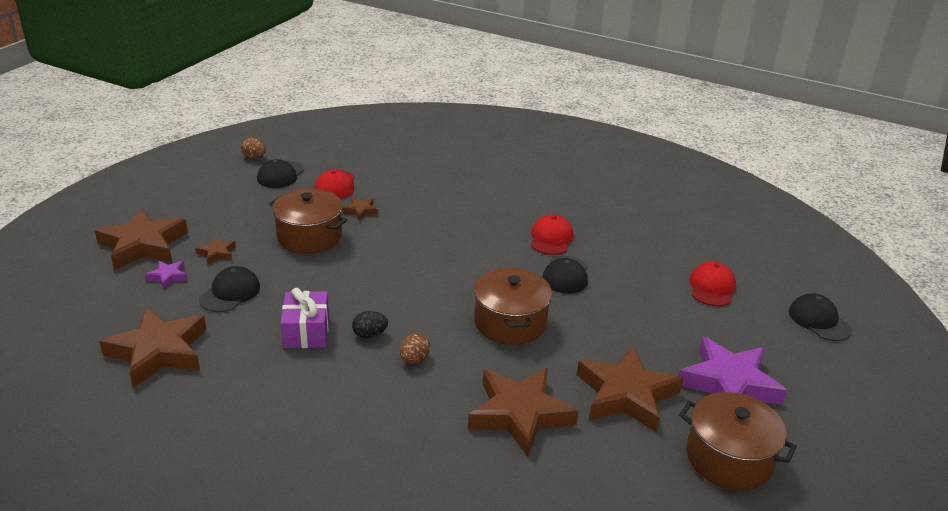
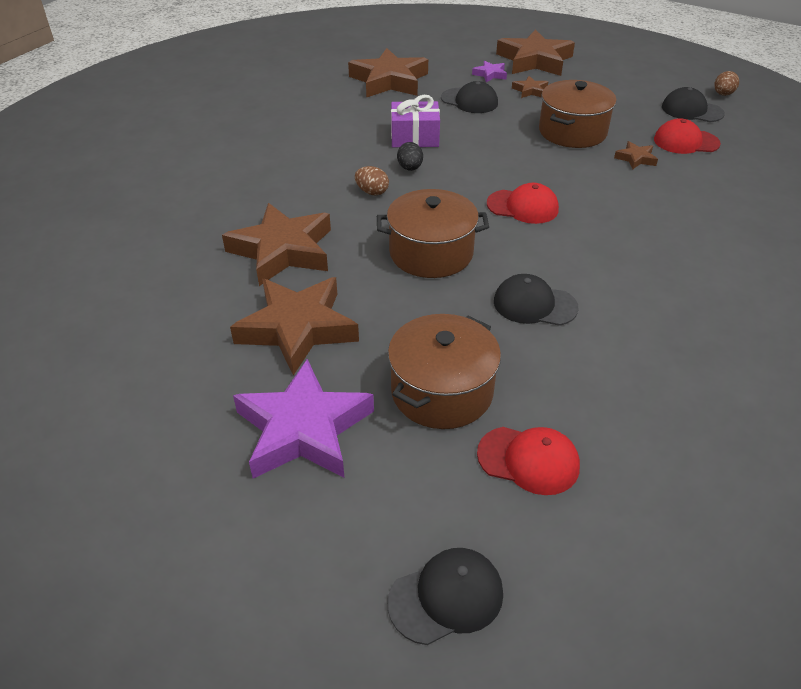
camera: 95 degrees right, 10 degrees up
red cap [531,214,574,255] -> red cap moved to [487,183,559,224]
brown pot [679,392,797,490] -> brown pot moved to [388,314,501,429]

